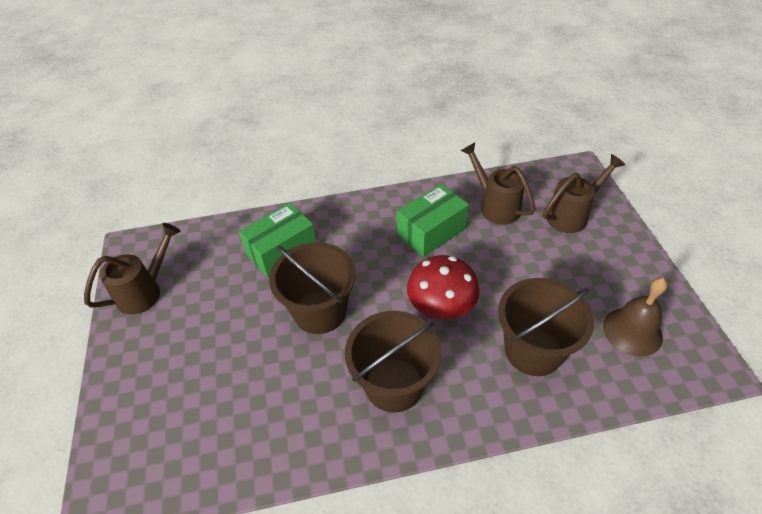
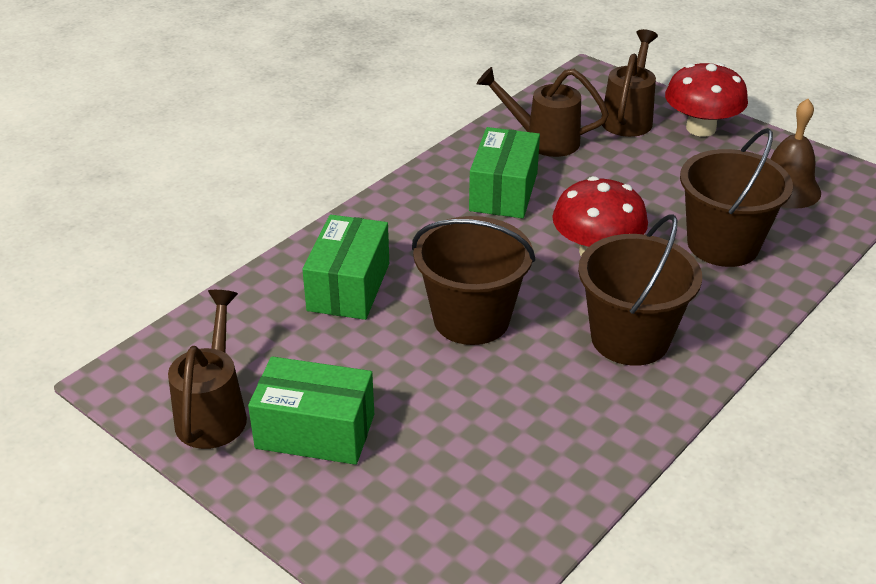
camera: 40 degrees left, 10 degrees down
none -> green box [248,356,374,465]
none -> red mushroom [665,63,748,137]

